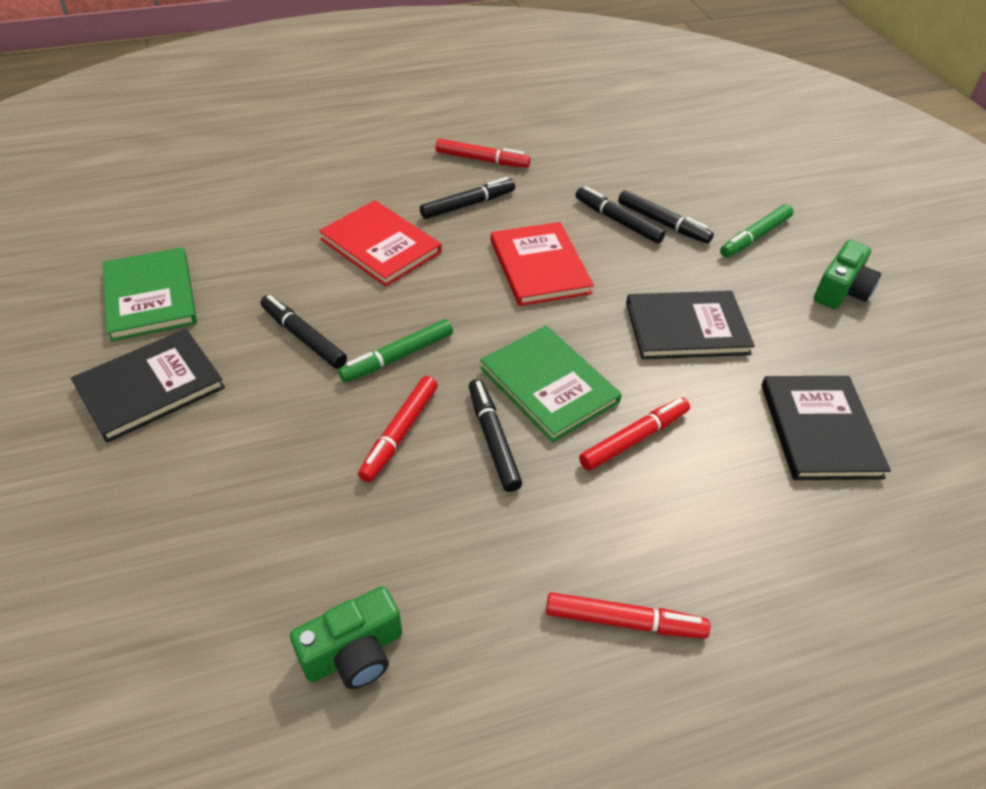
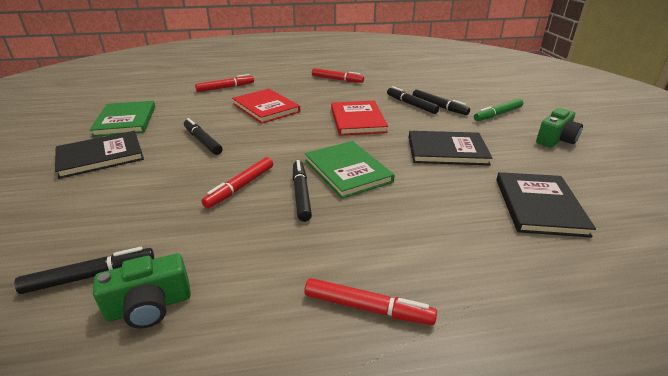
camera: 10 degrees right, 15 degrees down
green marker [338,319,453,382] -> none
black marker [420,177,515,219] -> black marker moved to [14,247,154,294]
red marker [579,397,690,471] -> red marker moved to [195,74,254,92]

